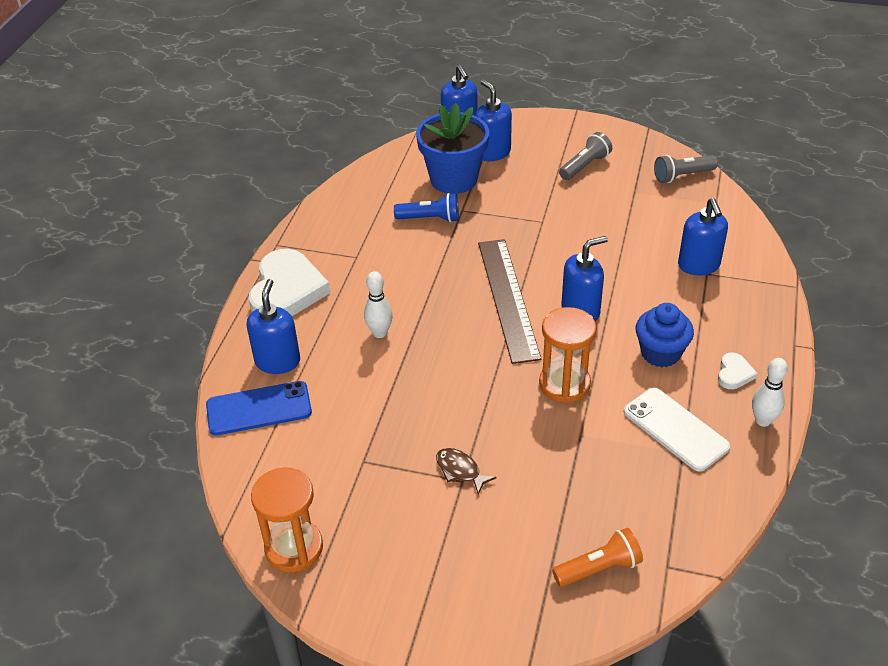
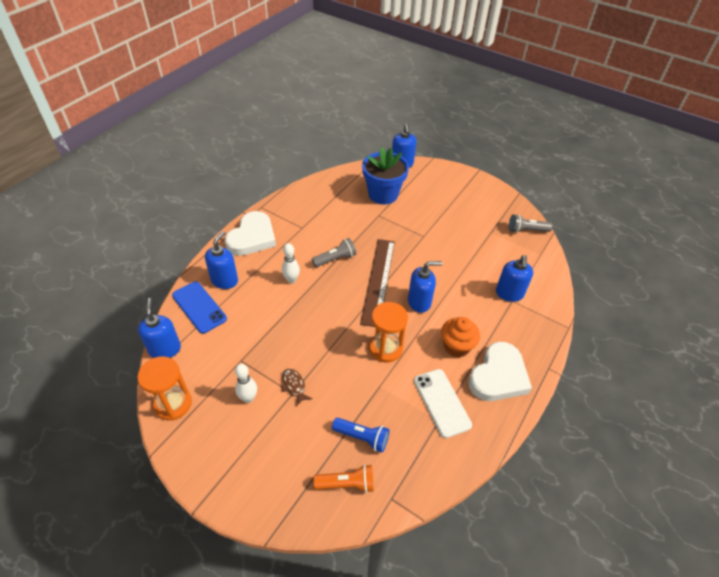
camera: 15 degrees right, 5 degrees up
blue phone [206,381,312,435] -> blue phone turned 45 degrees clockwise [172,281,227,334]
blue flashlight [394,193,459,223] -> blue flashlight moved to [332,418,390,452]
blue soap dispenser [475,80,512,161] -> blue soap dispenser moved to [138,298,181,358]
grey flashlight [559,132,612,180] -> grey flashlight moved to [312,238,356,267]
blue cupcake [636,303,694,367] -> orange cupcake [441,317,480,358]
white heart [718,352,758,389] -> white heart [468,342,532,401], size x2.26
white bowling pin [752,358,788,427] -> white bowling pin moved to [235,364,257,403]

